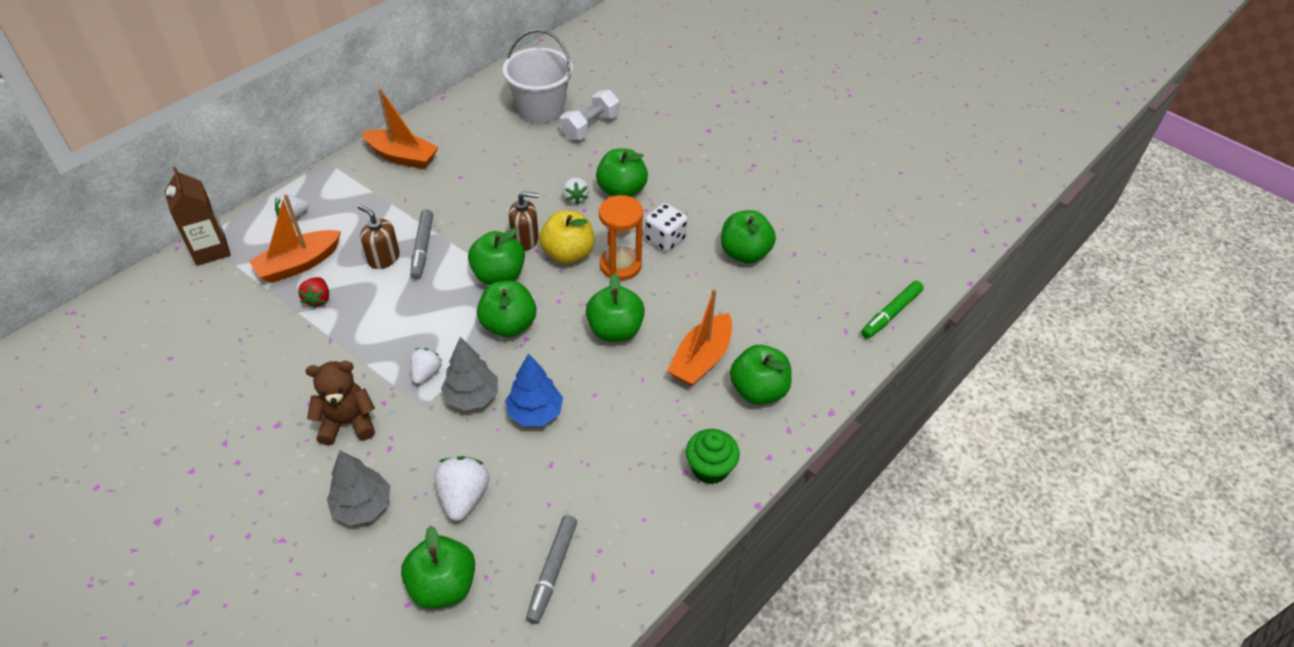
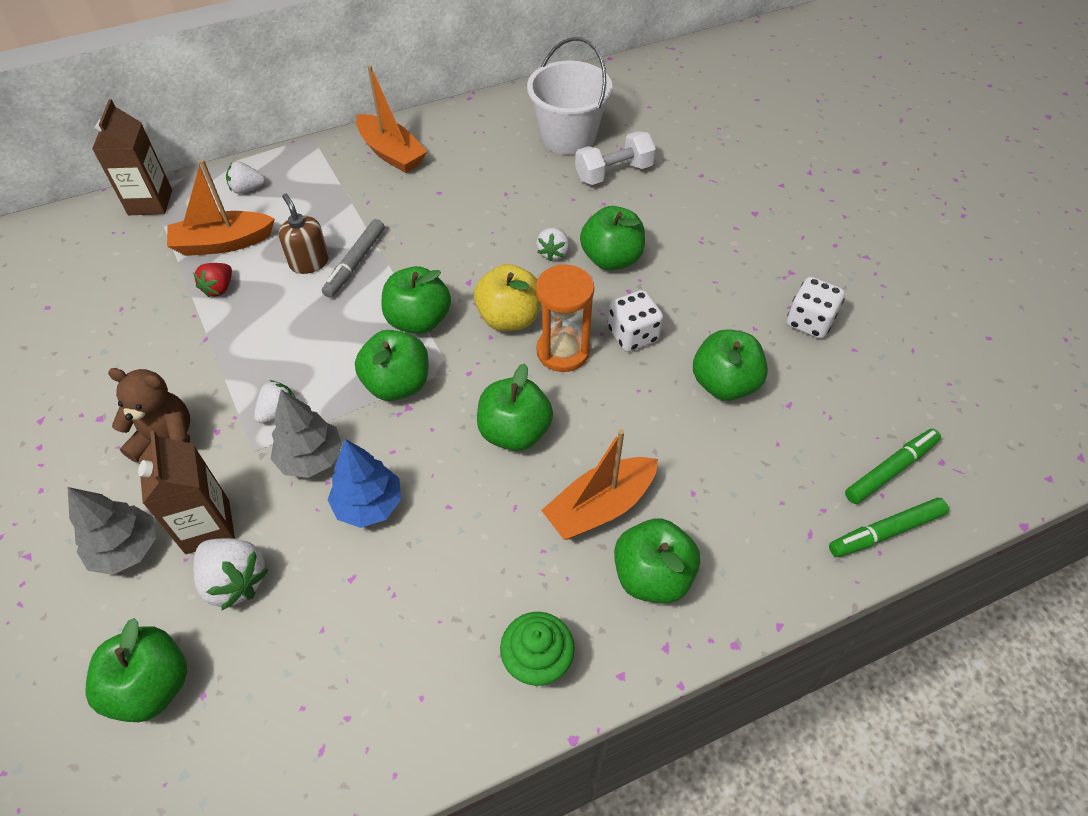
camera: 25 degrees right, 5 degrees up
white strawberry [434,456,489,521] -> white strawberry turned 105 degrees clockwise [193,538,269,610]
brown soap dispenser [509,192,539,251] -> none
grey marker [526,515,577,624] -> none
none -> brown carton [138,431,235,554]
none -> white dice [787,277,845,339]
none -> green marker [845,429,941,504]

